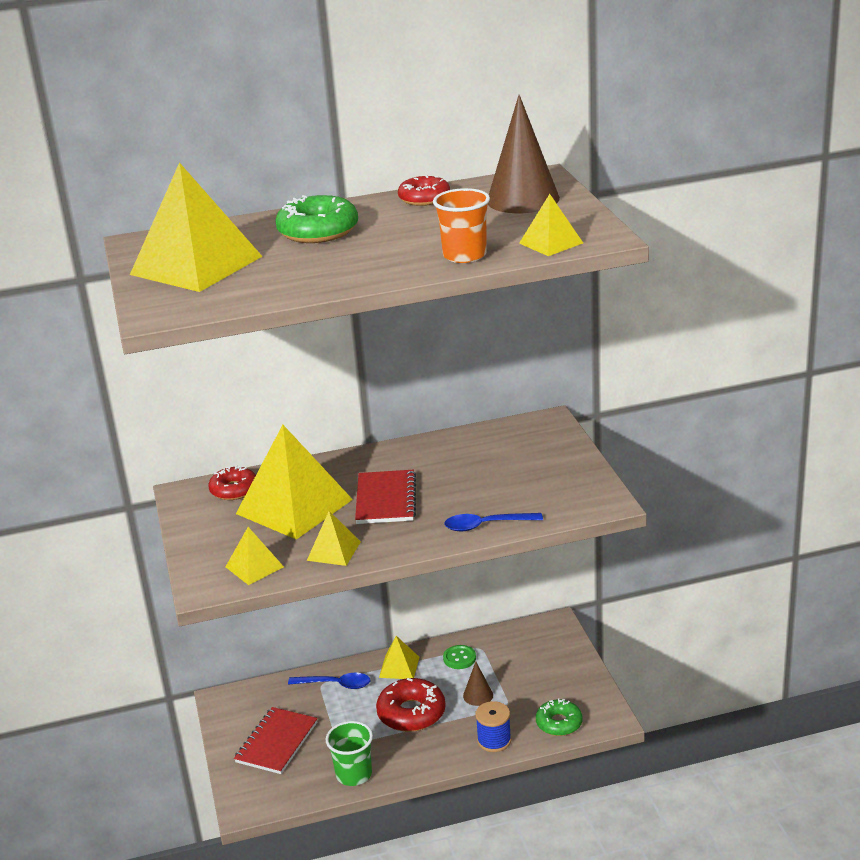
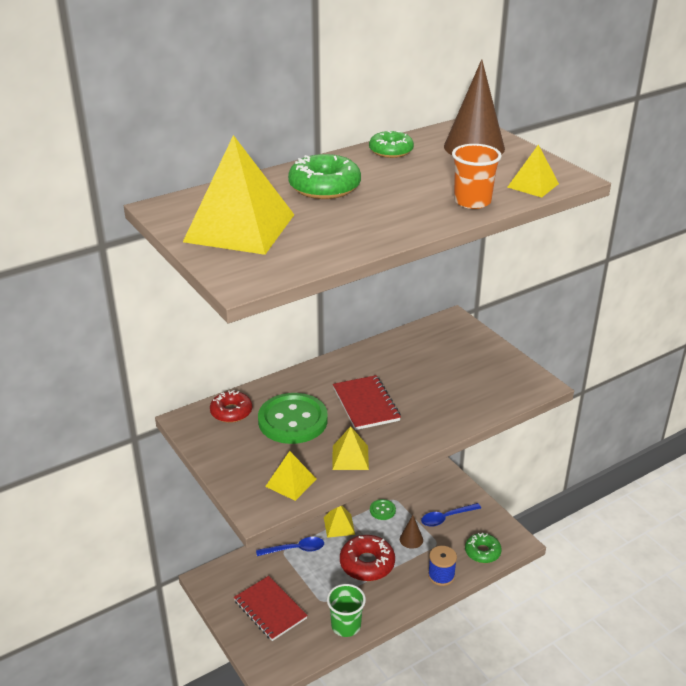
camera: 20 degrees left, 5 degrees up
red notebook [234,707,318,774] -> red notebook turned 45 degrees counterclockwise [234,576,308,641]
yellow pyramid [236,425,353,540] -> green button [258,393,328,444]
red donut [398,175,450,206] -> green donut [369,131,414,158]
blue spoon [444,513,543,531] -> blue spoon moved to [421,503,481,527]

